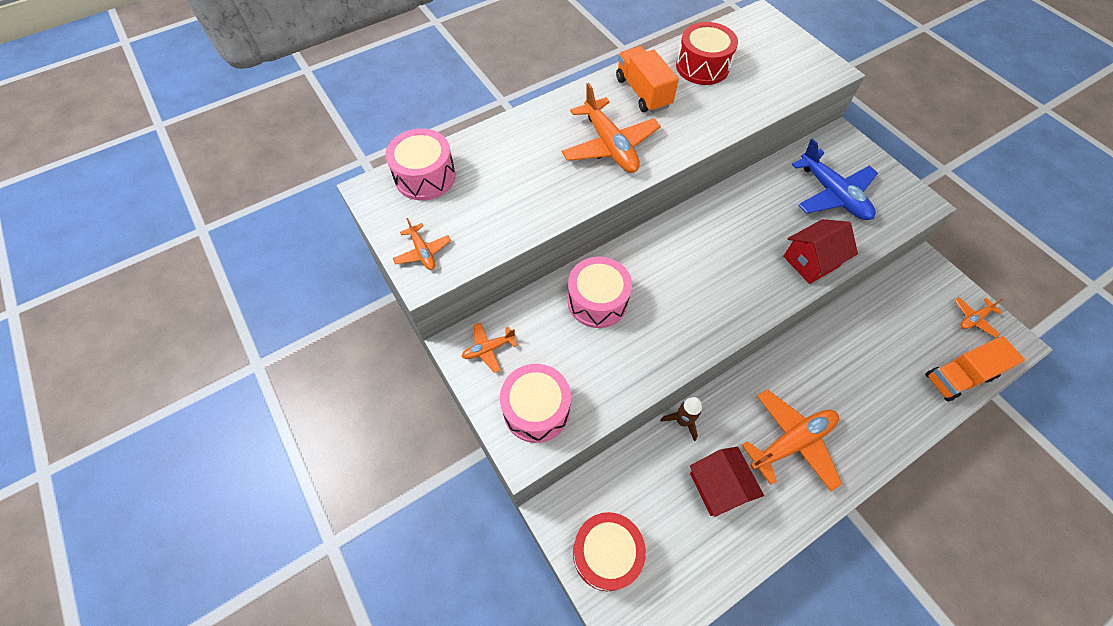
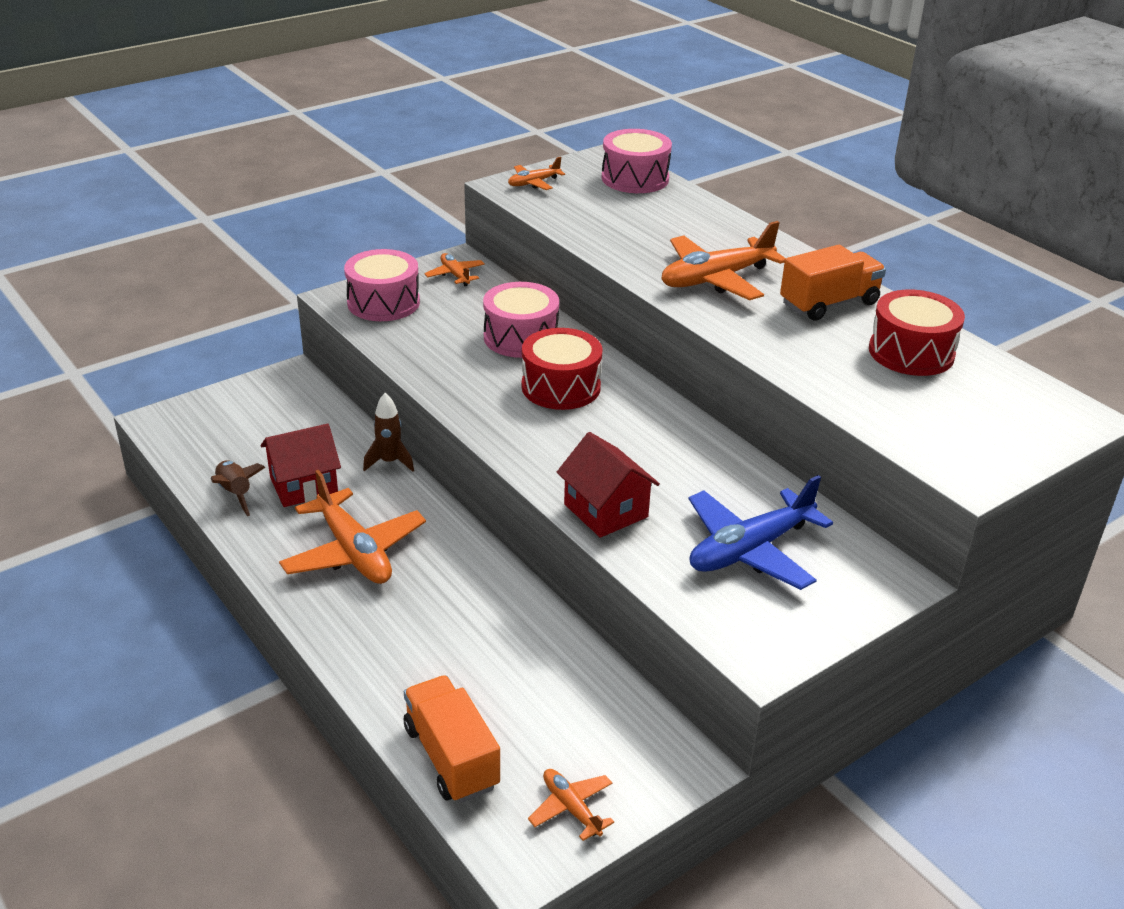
camera: 85 degrees right, 25 degrees down
red drum [573,512,646,591] -> red drum moved to [522,328,602,410]
none -> brown rocket [211,460,265,516]

